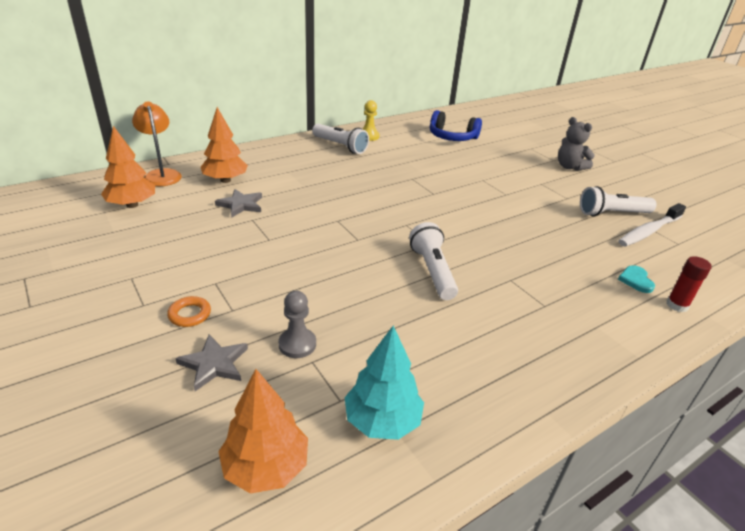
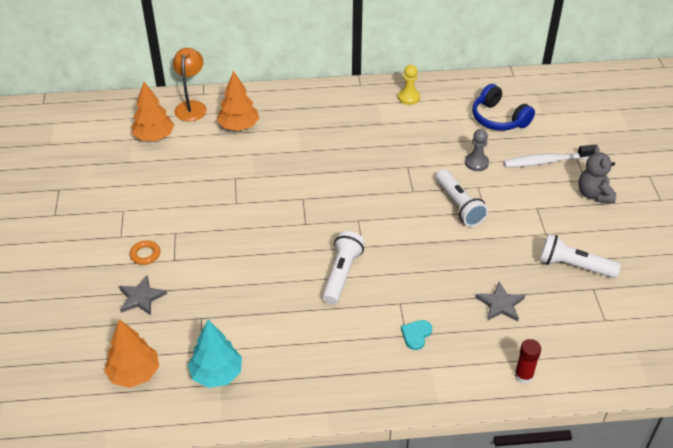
camera: 30 degrees right, 10 degrees up
grey star [215,189,262,218] -> grey star moved to [475,282,525,321]
grey pawn [278,291,316,358] -> grey pawn moved to [465,129,489,171]
white flashlight [312,124,369,154] -> white flashlight moved to [436,169,488,227]
white toothbrush [618,203,686,246] -> white toothbrush moved to [503,144,596,167]
turquoise heart [618,265,655,293] -> turquoise heart moved to [401,320,432,350]

